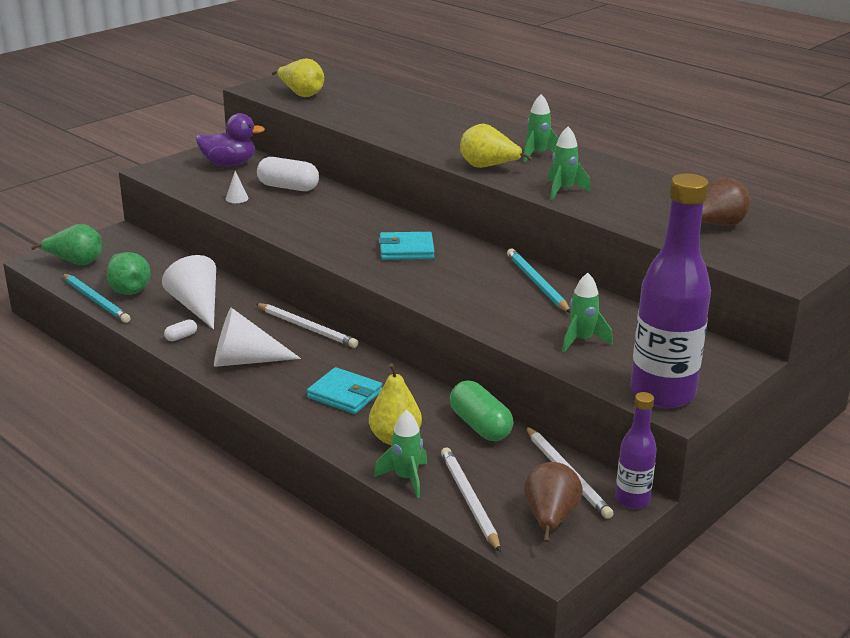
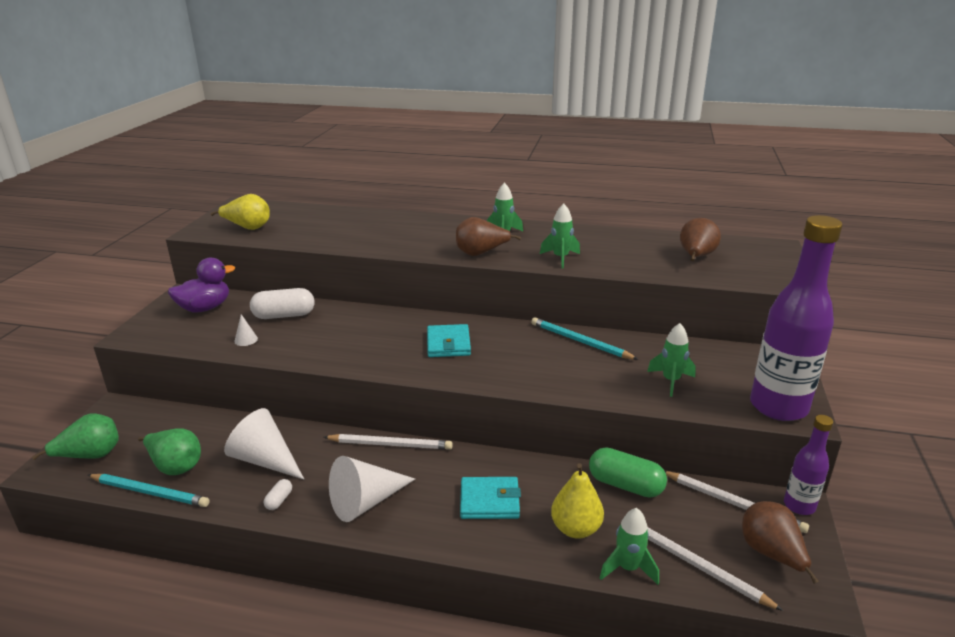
camera: 30 degrees left, 0 degrees up
turquoise wallet [379,232,434,260] -> turquoise wallet turned 60 degrees counterclockwise [427,324,471,357]
yellow pear [460,123,533,168] -> brown pear [456,217,521,256]

